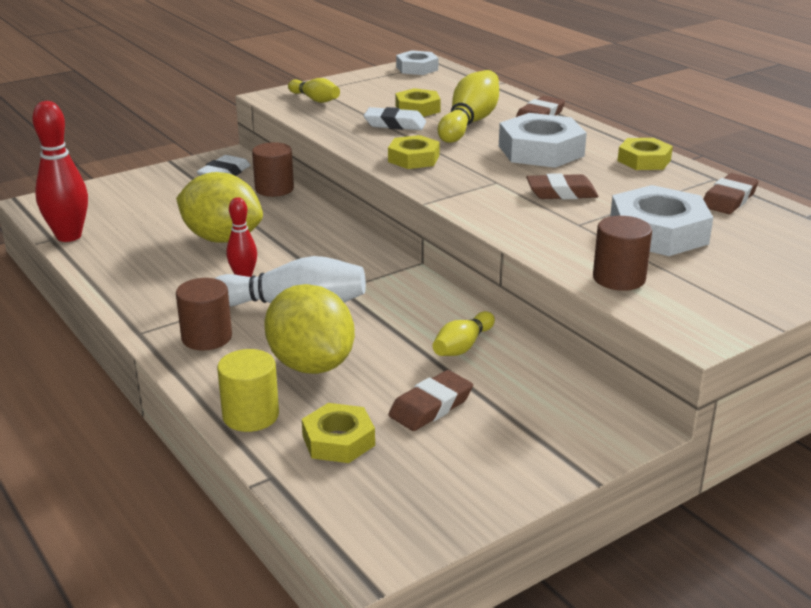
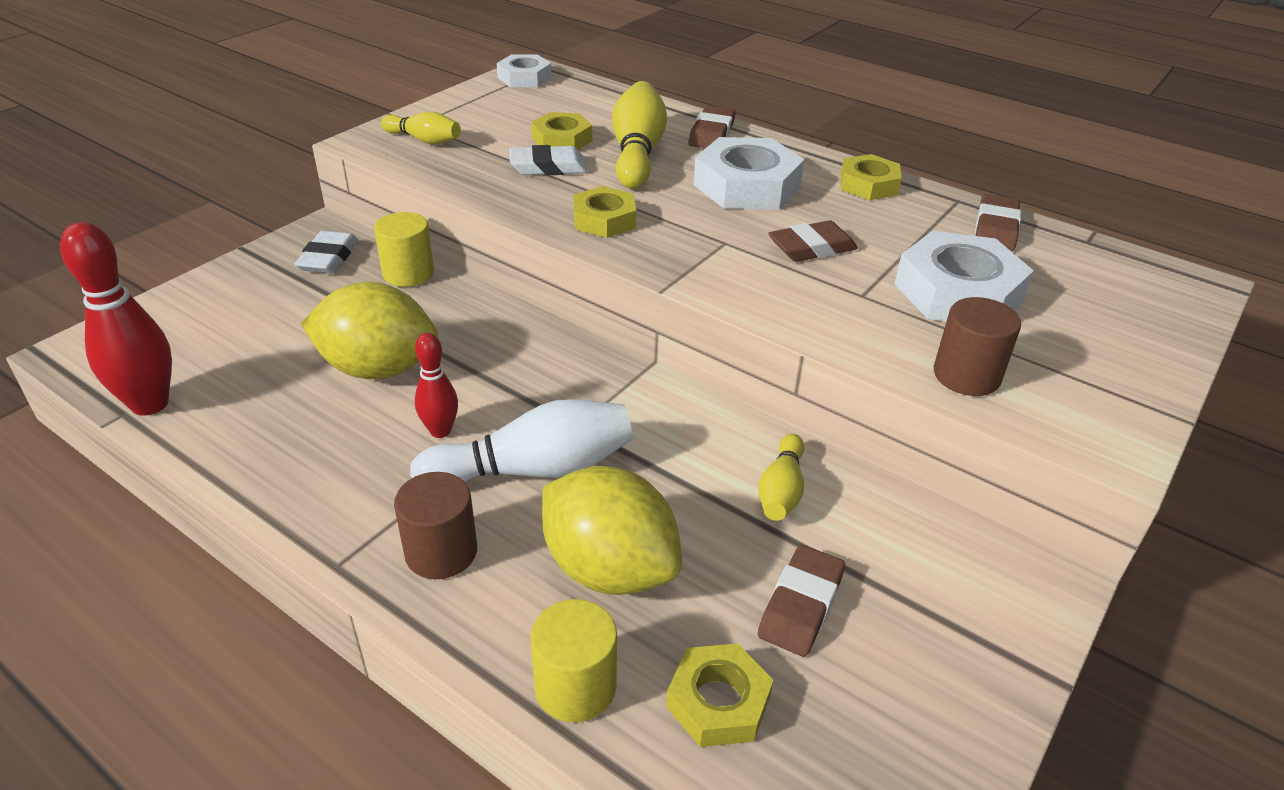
camera: 20 degrees left, 10 degrees up
brown cylinder [252,142,294,197] -> yellow cylinder [374,212,434,287]

